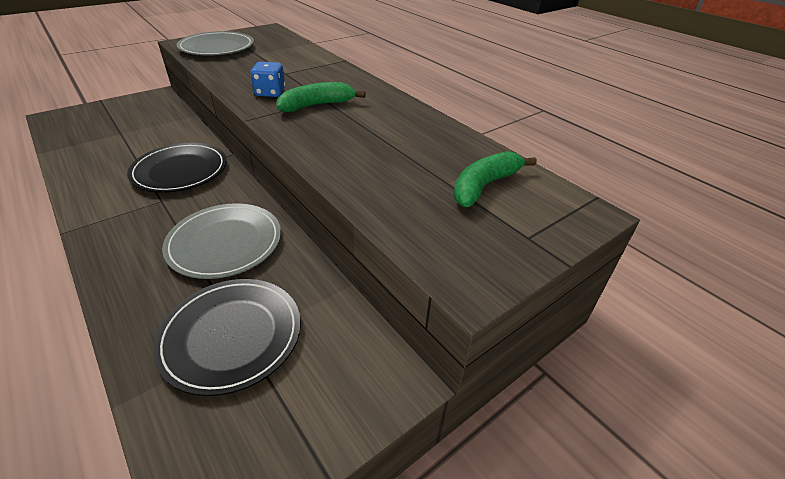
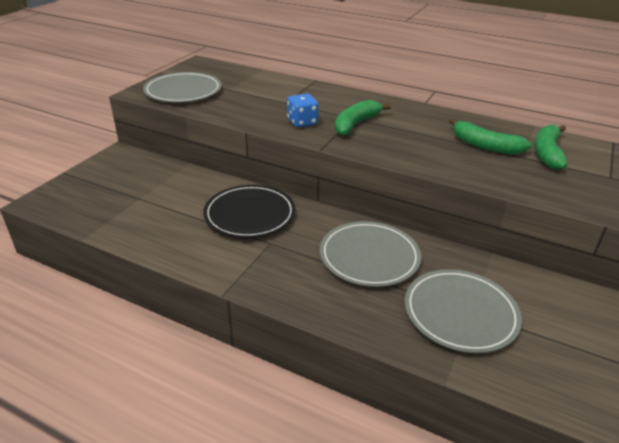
camera: 25 degrees left, 5 degrees down
black plate [153,279,301,396] -> grey plate [405,269,522,353]
none -> green banana [450,118,532,155]

